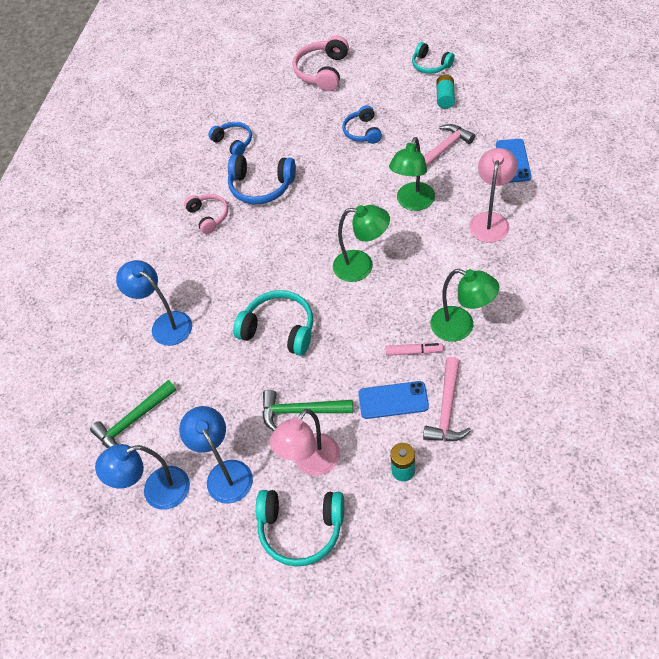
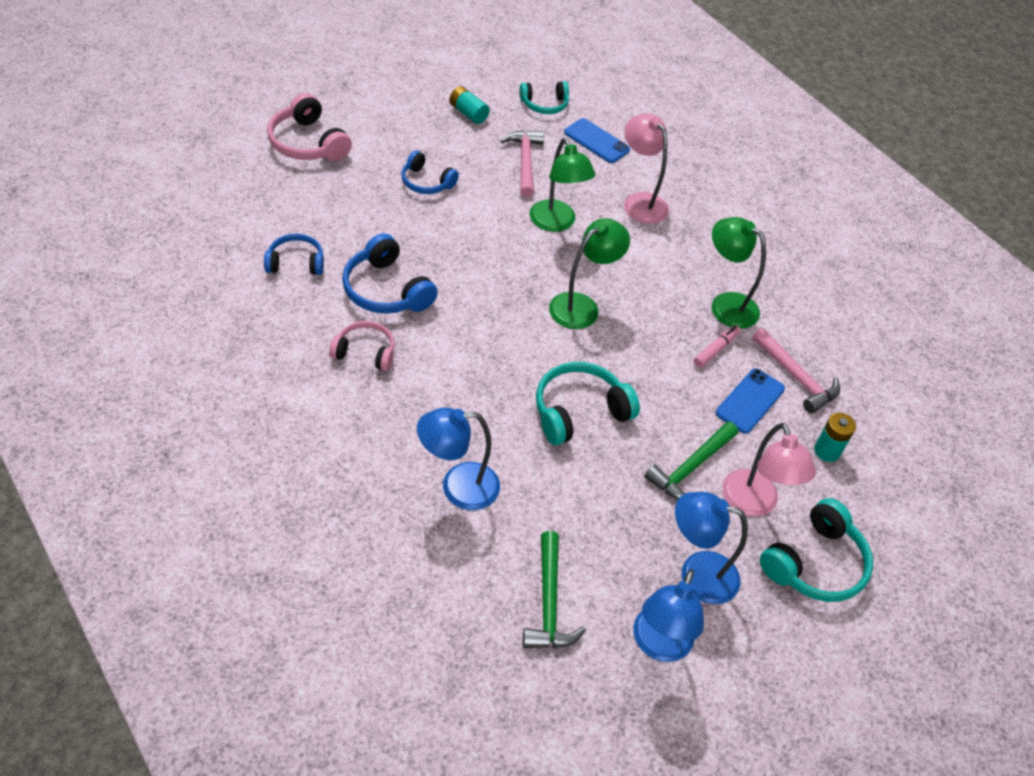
camera: 60 degrees left, 5 degrees down
blue headphones [228,154,296,204] -> blue headphones turned 90 degrees clockwise [342,233,438,314]
turquoise headphones [412,42,455,74] -> turquoise headphones moved to [519,81,569,114]
green lamp [431,269,499,342] -> green lamp turned 120 degrees counterclockwise [712,217,766,329]

